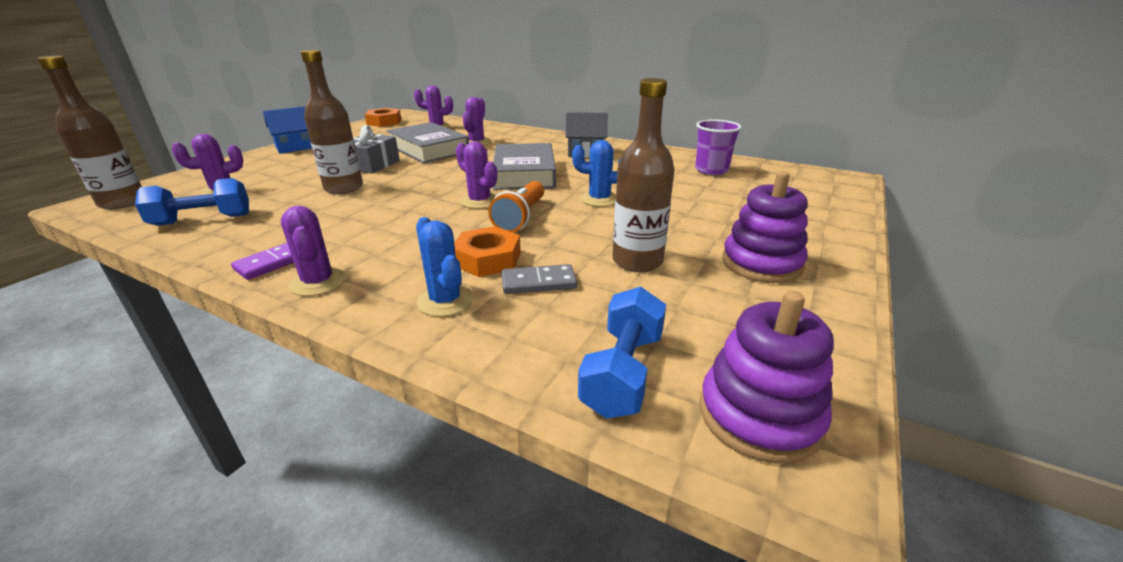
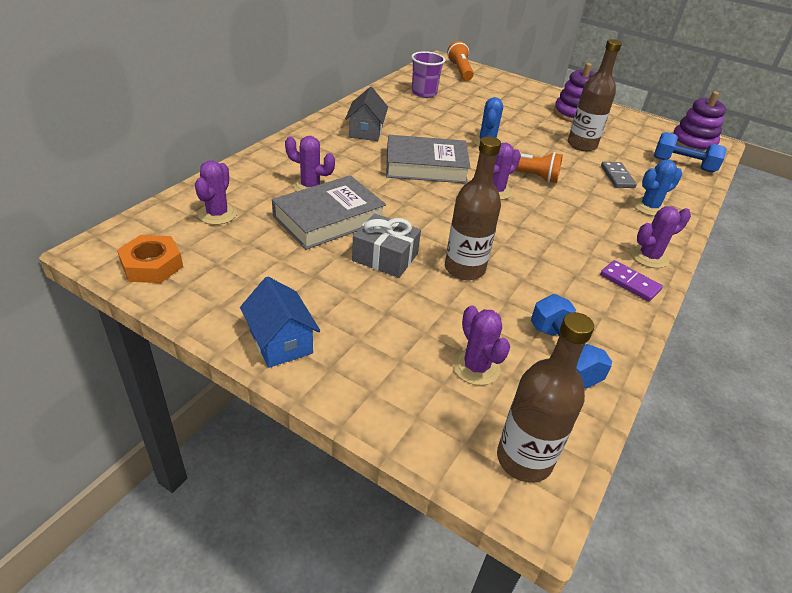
camera: 90 degrees left, 10 degrees up
orange nut [454,226,521,277] -> none
none -> orange flashlight [447,41,474,81]

